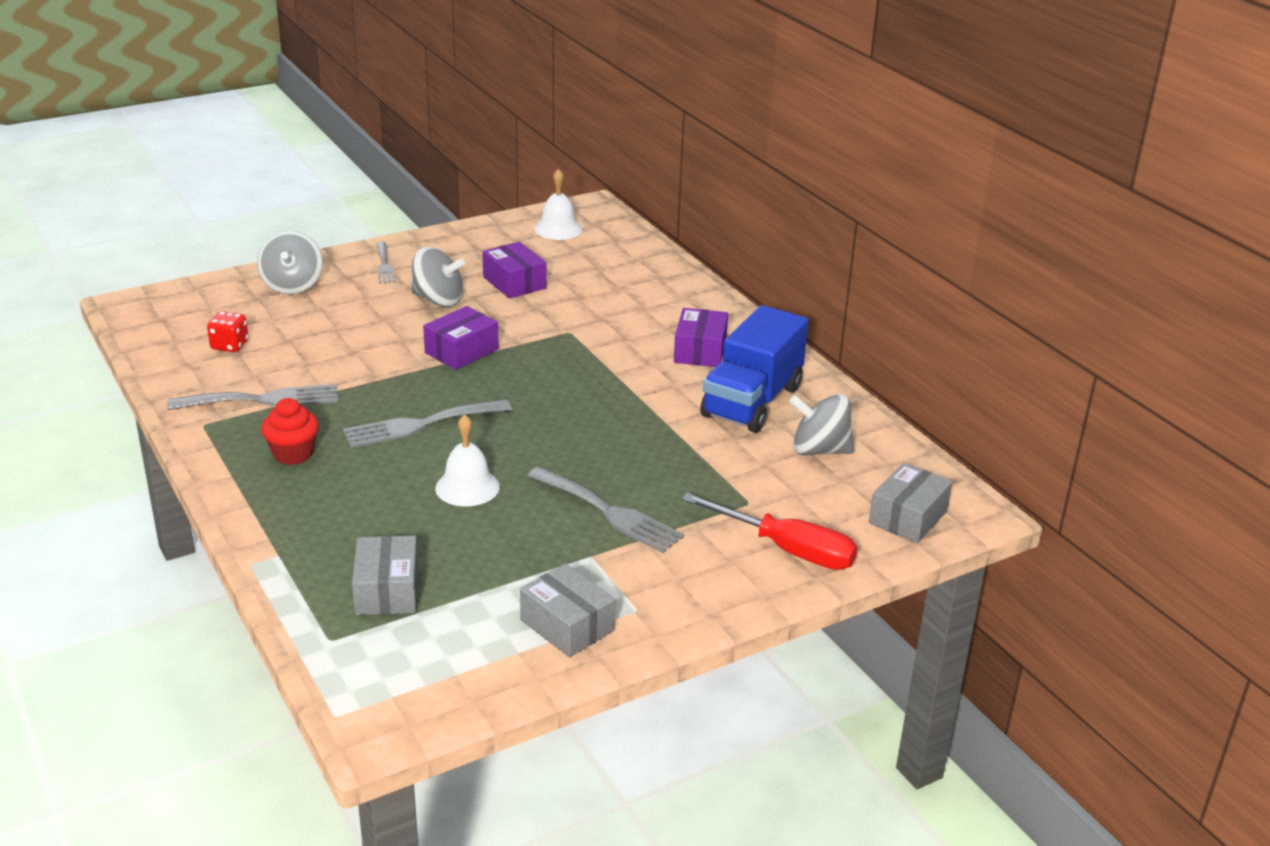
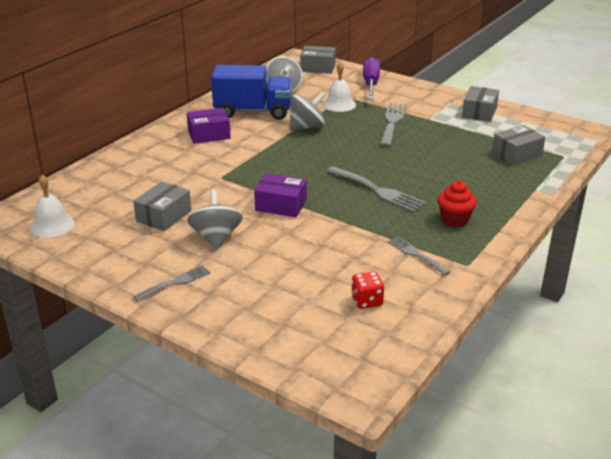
camera: 115 degrees left, 0 degrees up
grey fork [167,384,338,410] -> grey fork [388,236,450,276], size x0.61
grey spinning top [257,231,323,295] -> grey spinning top moved to [290,92,325,131]
white bell [435,414,500,507] -> white bell moved to [323,61,356,112]
purple box [482,242,547,299] -> grey box [133,181,191,231]
red screwdriver [682,493,858,570] -> purple screwdriver [363,57,380,99]

